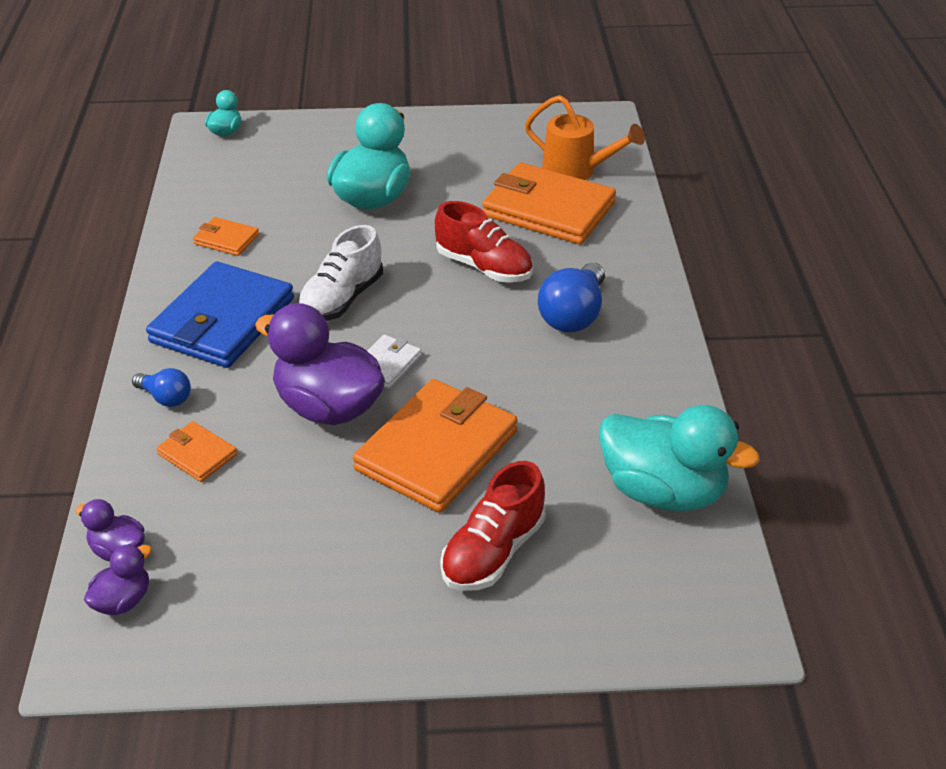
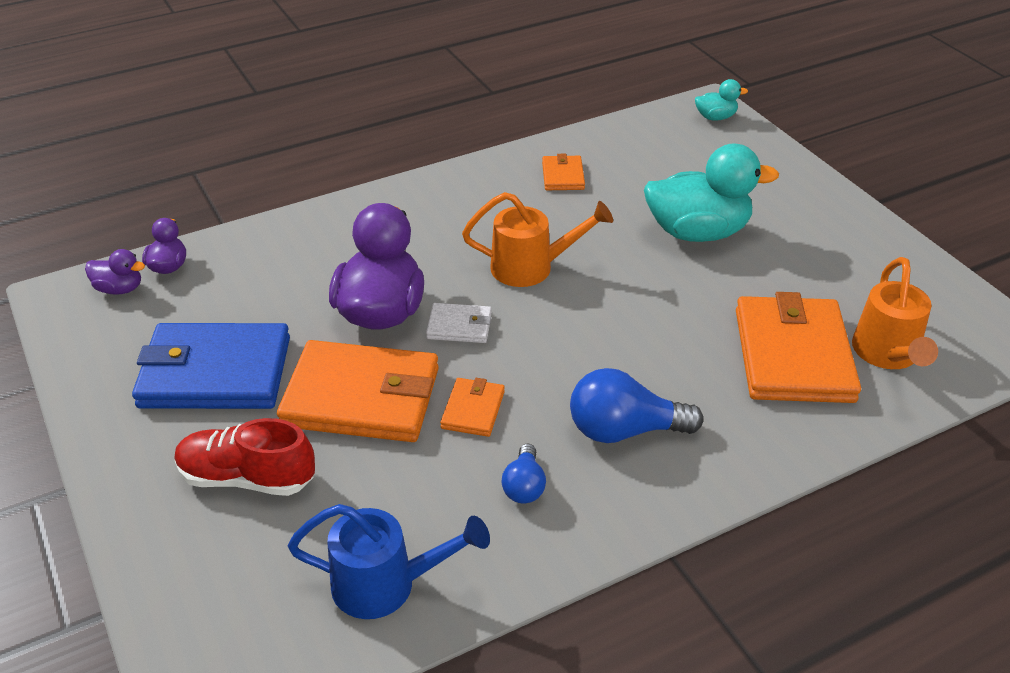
camera: 65 degrees right, 0 degrees up
blue light bulb [132,368,191,407] -> blue light bulb moved to [502,444,546,504]
blue wallet [146,261,294,368] -> blue wallet moved to [132,323,290,409]
orange wallet [156,421,237,482] -> orange wallet moved to [440,378,505,437]
white shoe [297,225,383,321] -> orange watering can [462,192,613,287]
red shoe [435,201,533,283] -> none
turquoise duck [599,405,760,511] -> blue watering can [288,504,490,619]

